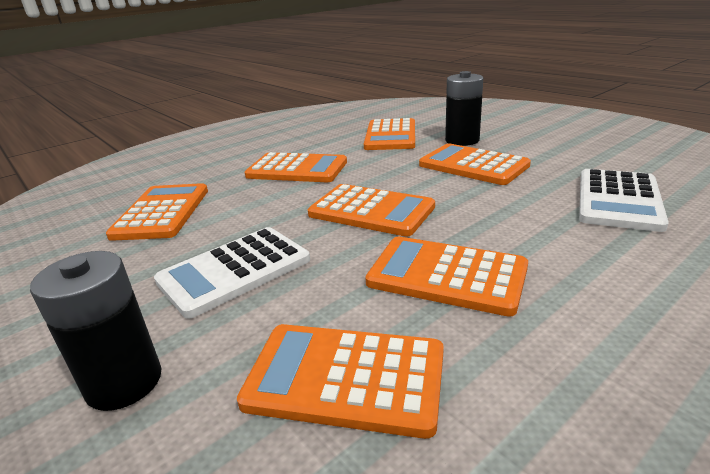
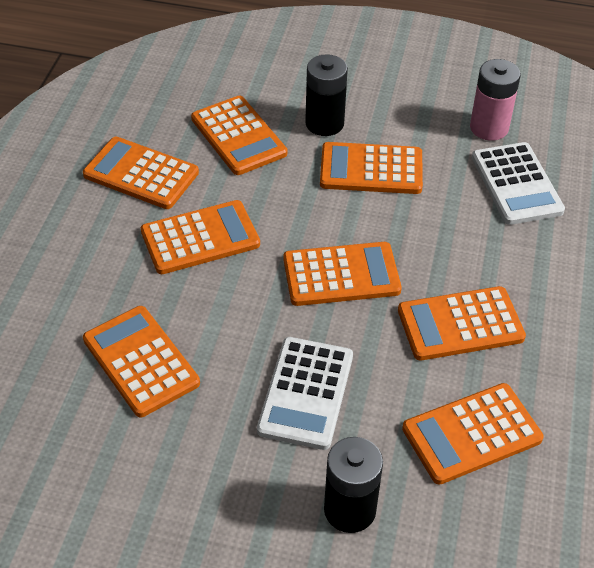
camera: 40 degrees left, 20 degrees up
none -> orange calculator [83,137,199,209]
none -> pink battery [470,59,521,141]

